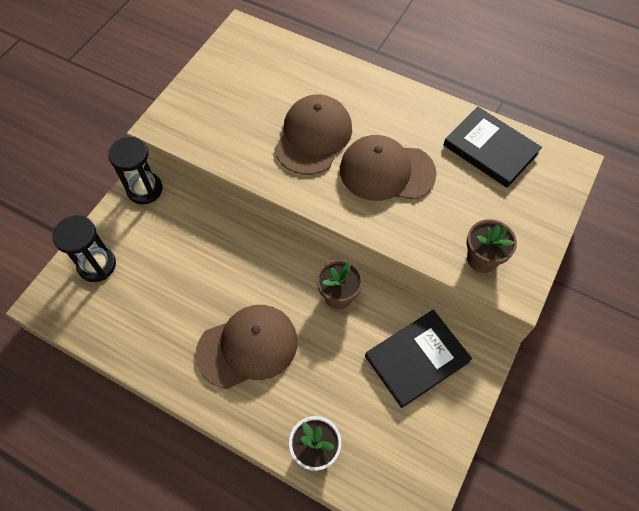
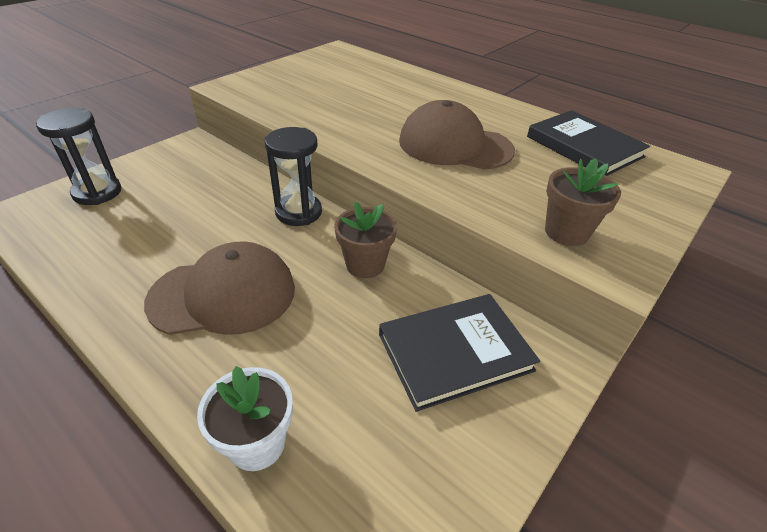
camera: 10 degrees right, 20 degrees down
black hourglass [108,137,162,204] -> black hourglass moved to [265,127,322,226]
brown cap [274,94,352,175] -> none

